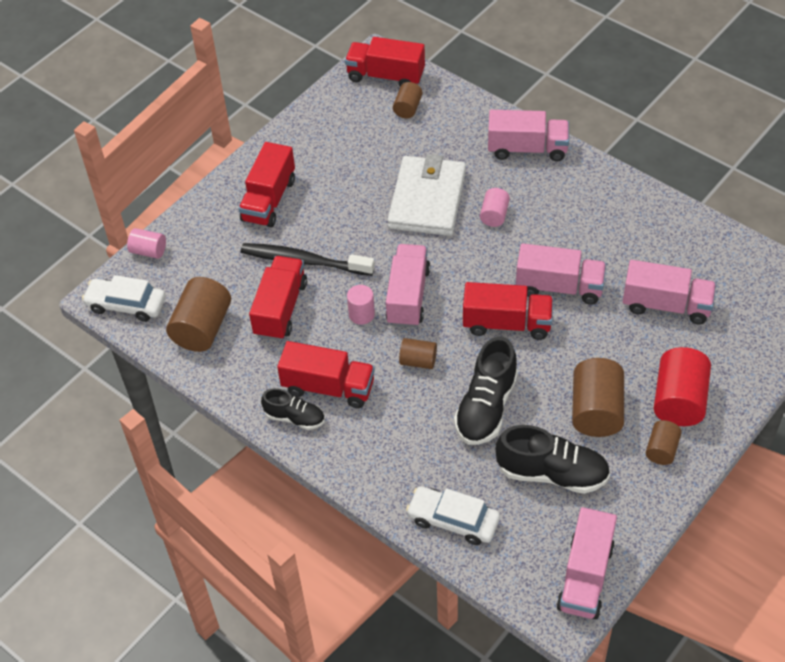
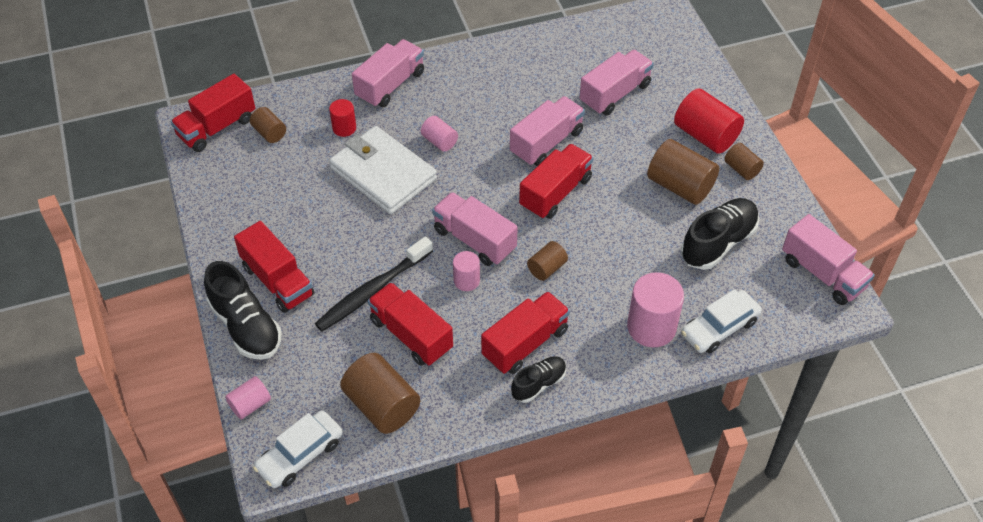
camera: 60 degrees left, 0 degrees up
black shoe [454,336,518,445] -> black shoe moved to [204,261,282,360]
none -> red cylinder [329,99,356,137]
none -> pink cylinder [627,272,684,347]

